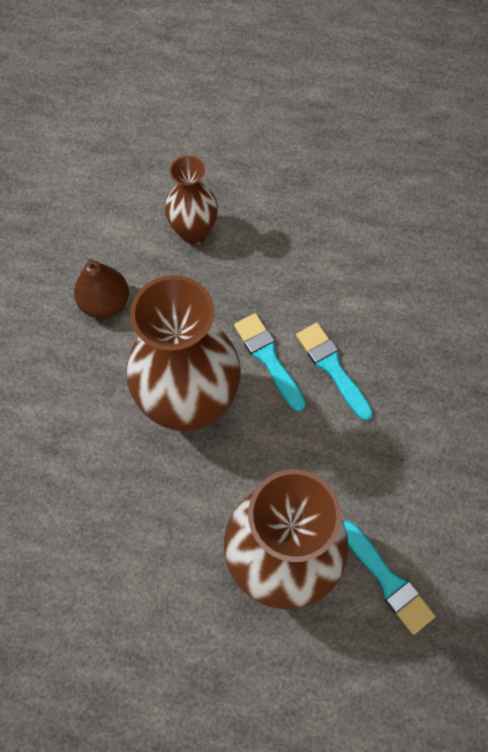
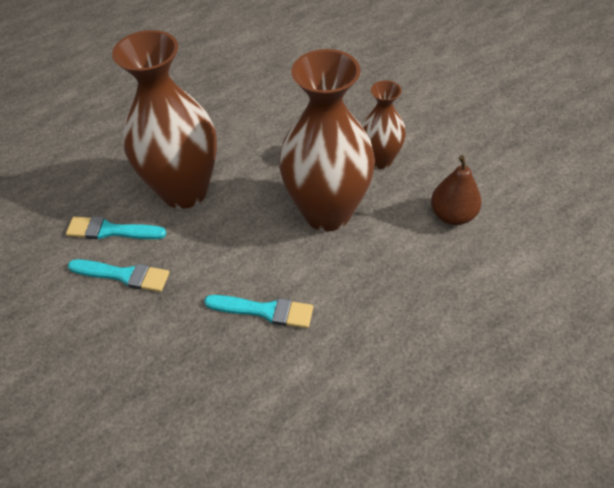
camera: 135 degrees right, 15 degrees down
brown vase [165,156,218,245] -> brown vase moved to [361,80,406,169]
turquoise brush [234,313,306,412] -> turquoise brush moved to [68,259,170,292]

